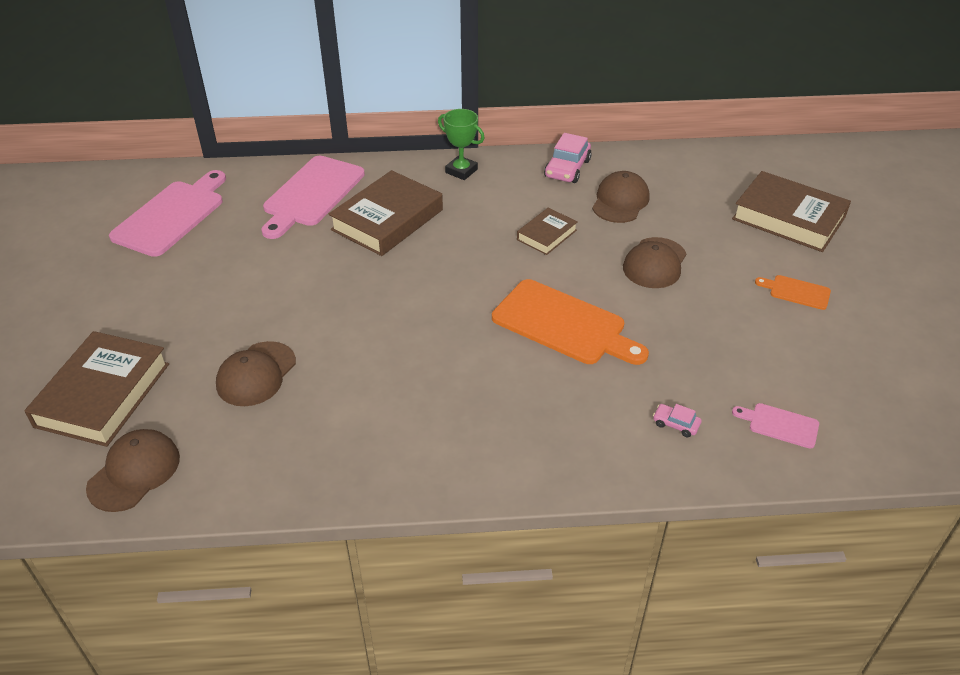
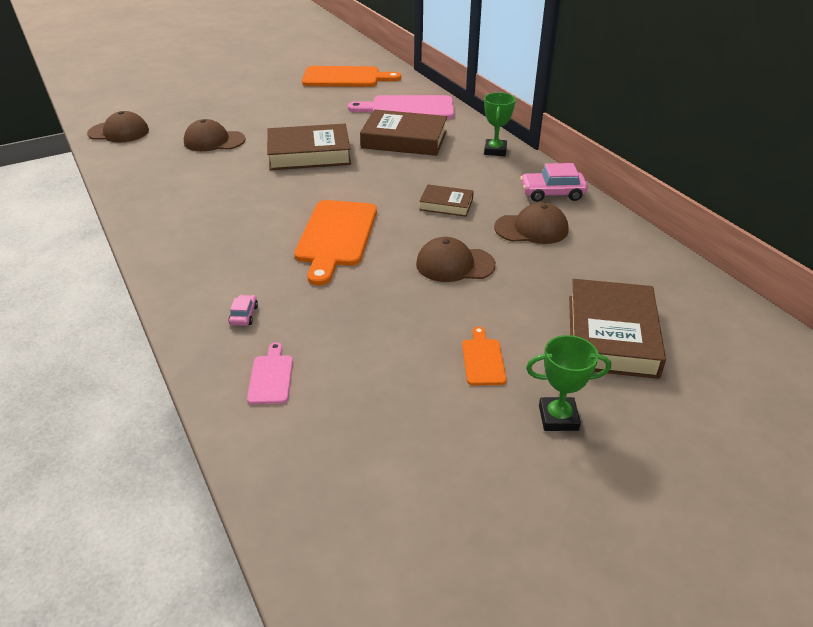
camera: 65 degrees right, 5 degrees down
brown book [24,331,169,447] -> brown book moved to [267,124,351,170]
pink cutting board [109,170,226,257] -> orange cutting board [302,66,401,87]
none -> green trophy [526,335,611,431]

